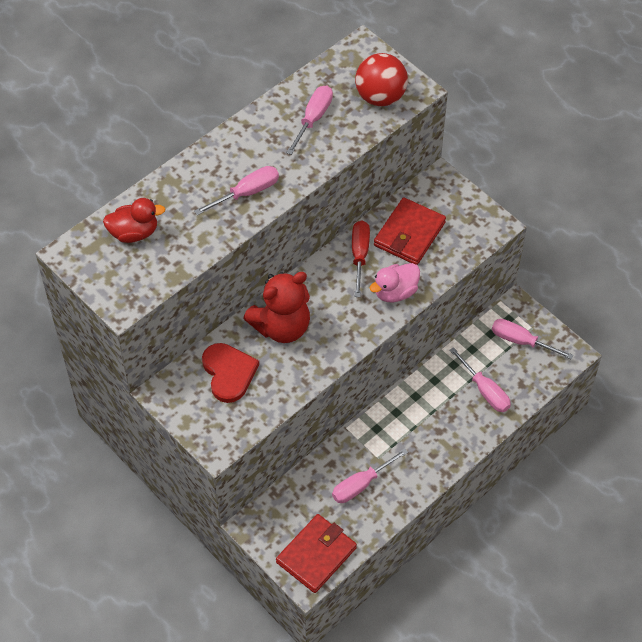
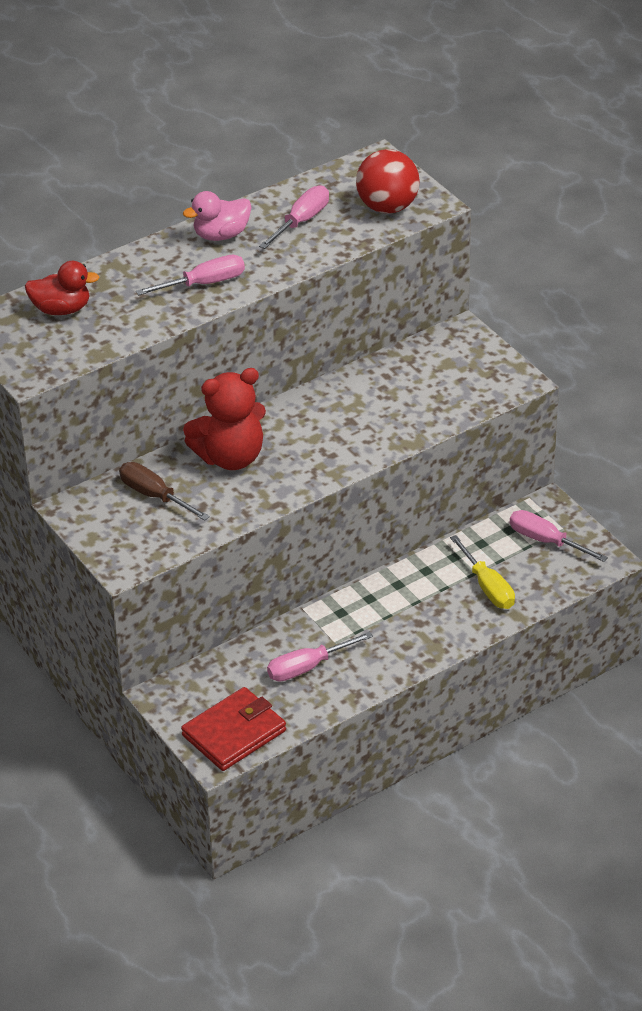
camera: 10 degrees right, 15 degrees down
red heart [202,343,259,403] -> brown screwdriver [119,462,210,521]
red screwdriver [352,221,370,297] -> none
pink duck [370,263,420,302] -> pink duck moved to [183,191,252,241]
red wallet [374,197,446,265] -> none
pink screwdriver [449,347,511,412] -> yellow screwdriver [450,535,515,609]

